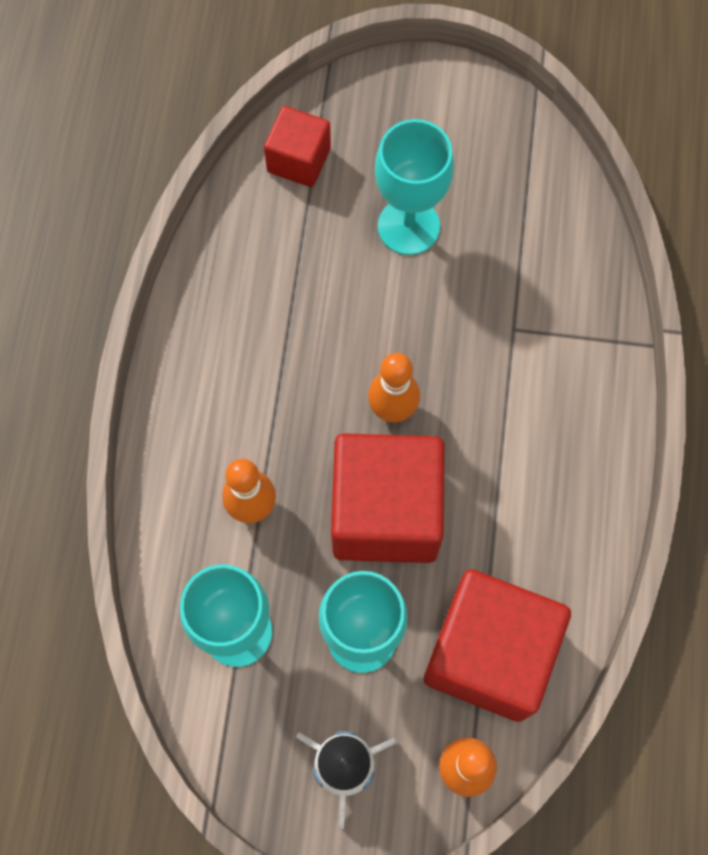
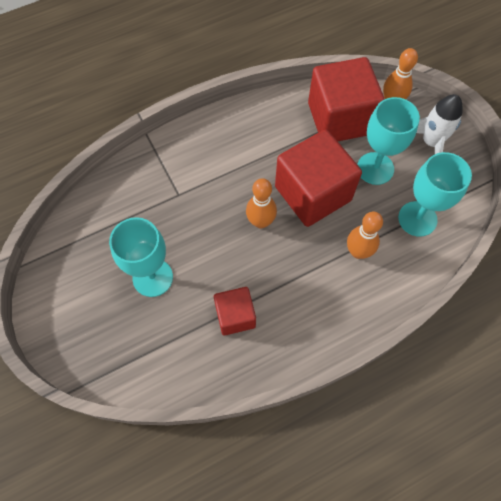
camera: 125 degrees left, 5 degrees down
red cube [264,106,331,187] -> red cube moved to [214,287,256,335]

